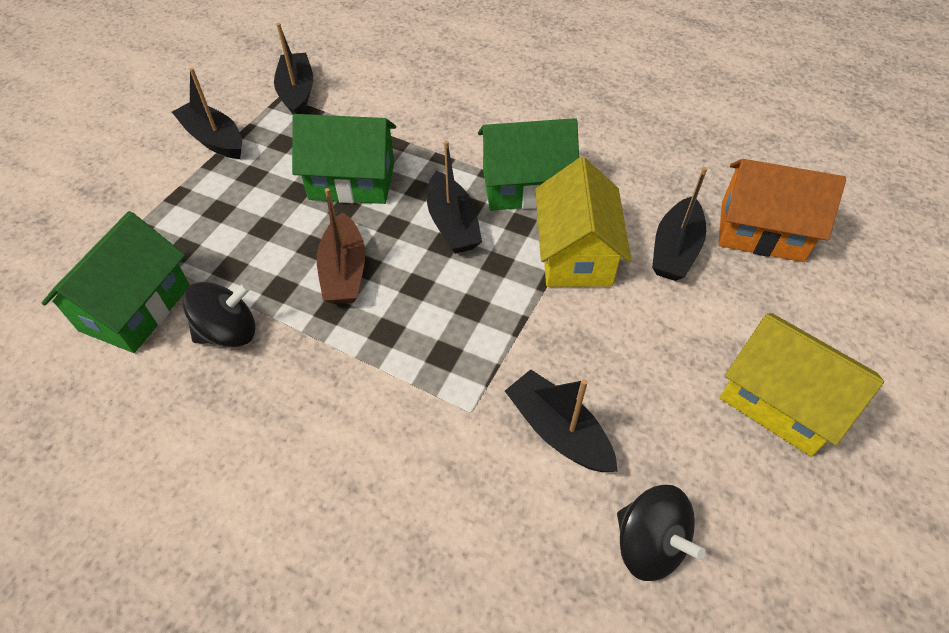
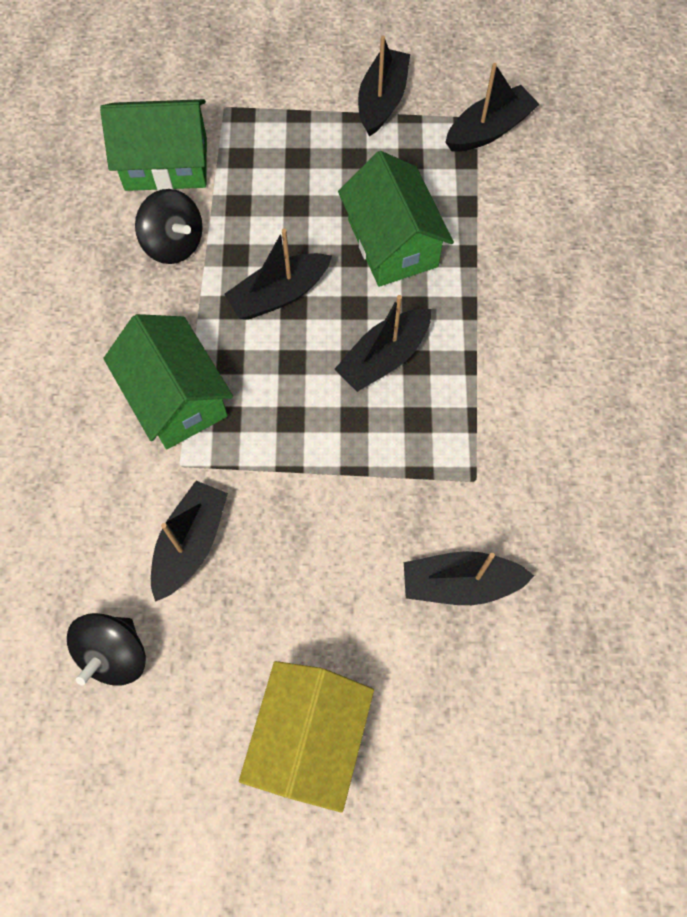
camera: 65 degrees right, 15 degrees up
brown boat [317,188,365,304] -> black boat [224,229,332,320]
green house [478,118,579,211] -> green house moved to [103,314,233,449]
yellow house [535,157,631,287] -> none
orange house [719,159,846,262] -> none

